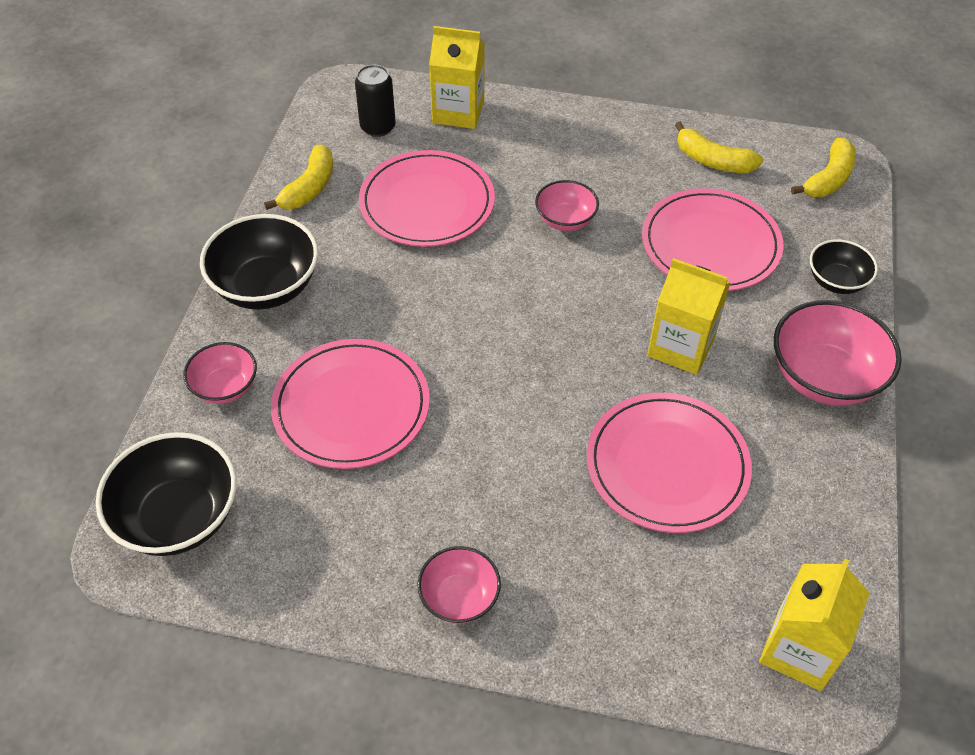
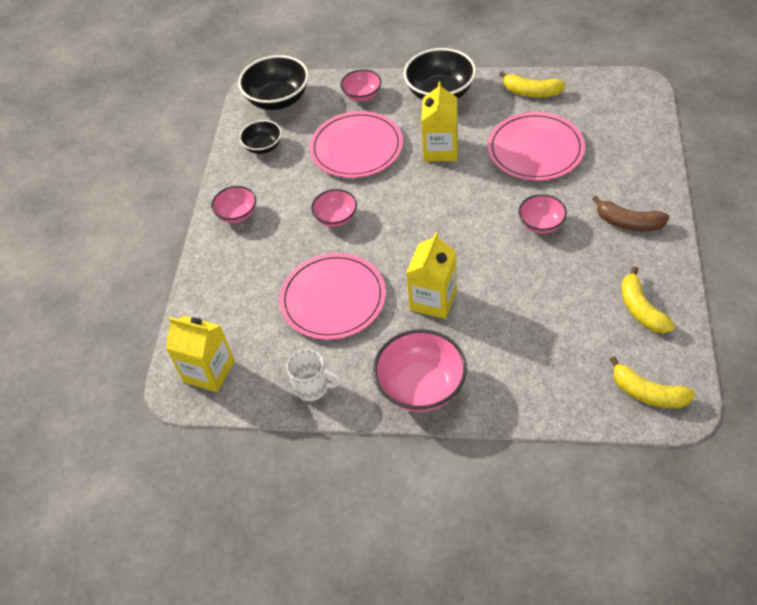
camera: 90 degrees right, 0 degrees up
black can [355,65,396,137] -> none
yellow carton [429,26,485,129] -> yellow carton moved to [421,81,458,161]
pink plate [642,188,784,291] -> none
yellow banana [675,121,763,173] -> yellow banana turned 45 degrees counterclockwise [621,266,675,333]
black bowl [810,239,878,294] -> black bowl moved to [239,120,282,154]
none -> white mug [286,349,342,401]
none -> pink bowl [311,189,357,227]
none -> brown banana [592,196,669,231]

